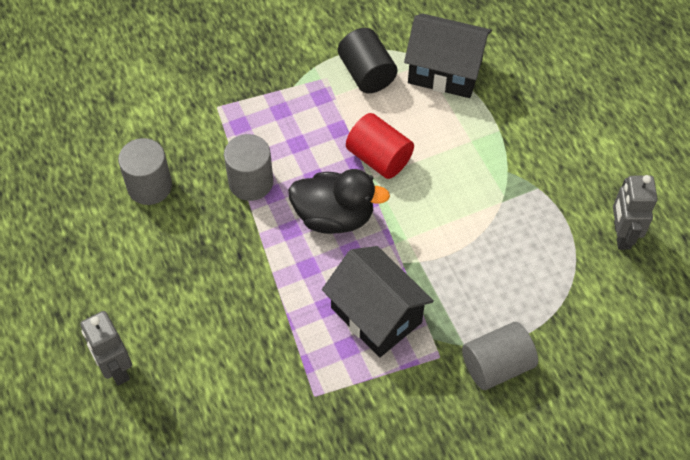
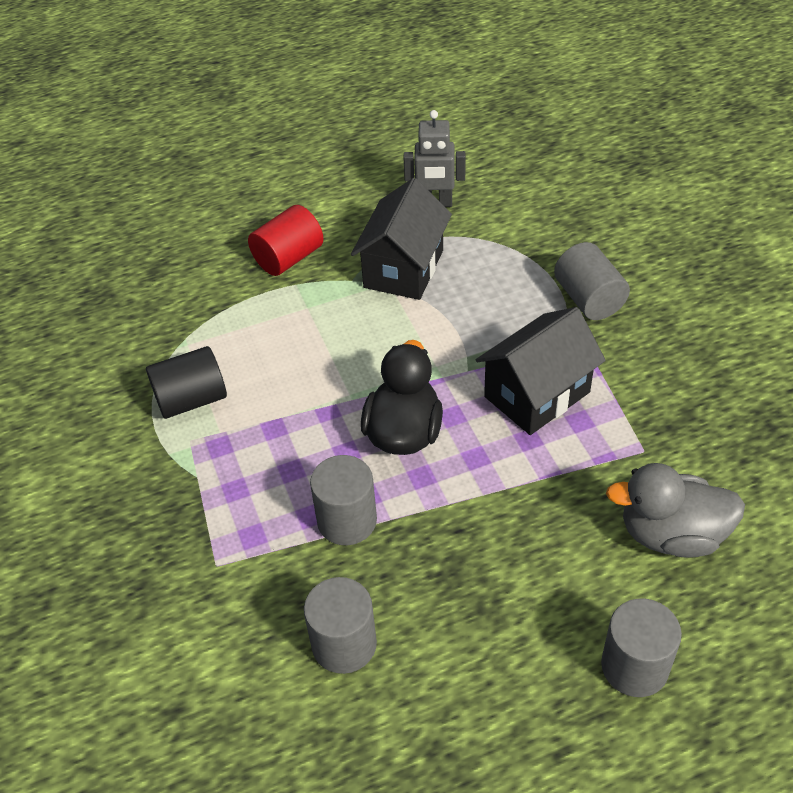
camera: 85 degrees left, 10 degrees down
grey robot [80,311,132,386] -> grey cylinder [601,598,682,697]
red cylinder [346,113,414,179] -> red cylinder moved to [248,205,324,276]
black house [404,13,492,98] -> black house moved to [351,178,452,300]
none -> grey duck [606,463,745,558]

